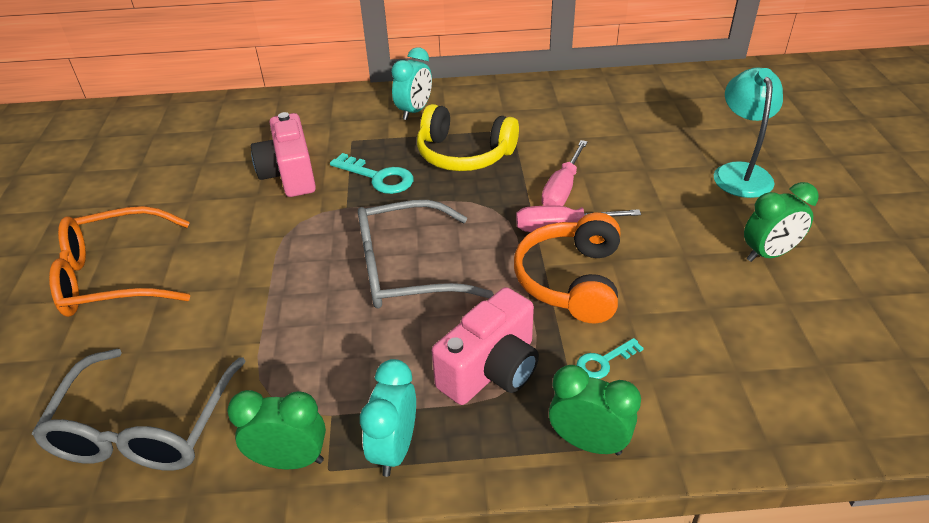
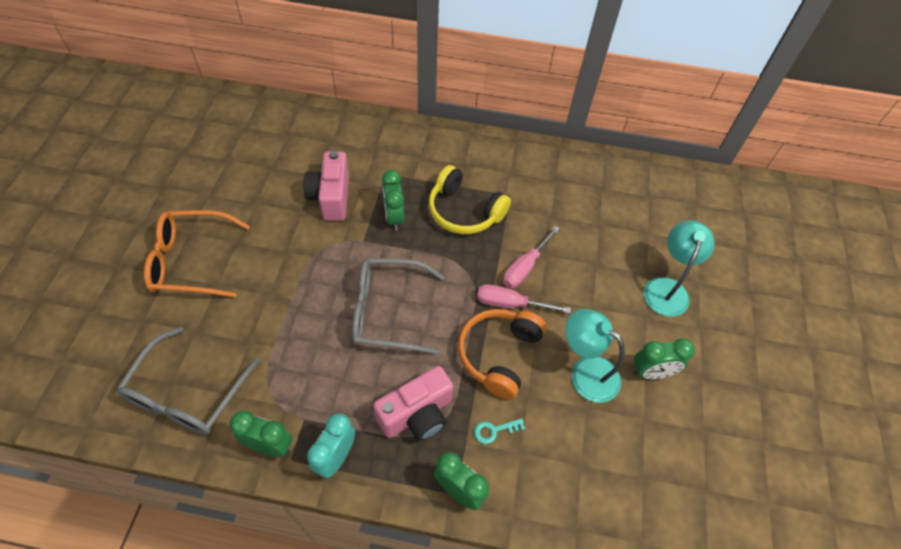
camera: 10 degrees right, 15 degrees up
turquoise key [330,153,413,194] -> green clock [382,170,405,231]
turquoise clock [391,47,432,120] -> none
none -> turquoise lamp [565,309,625,403]

